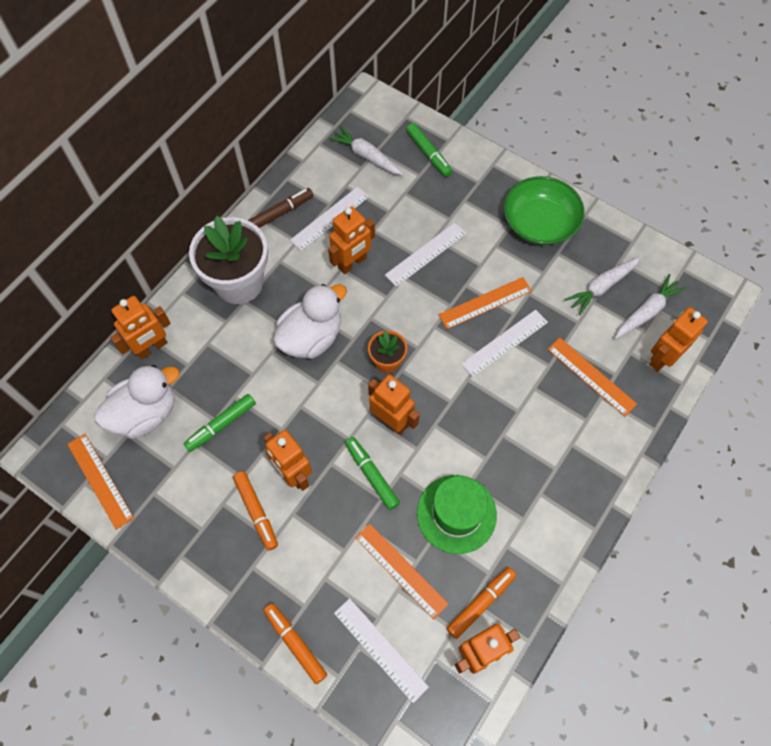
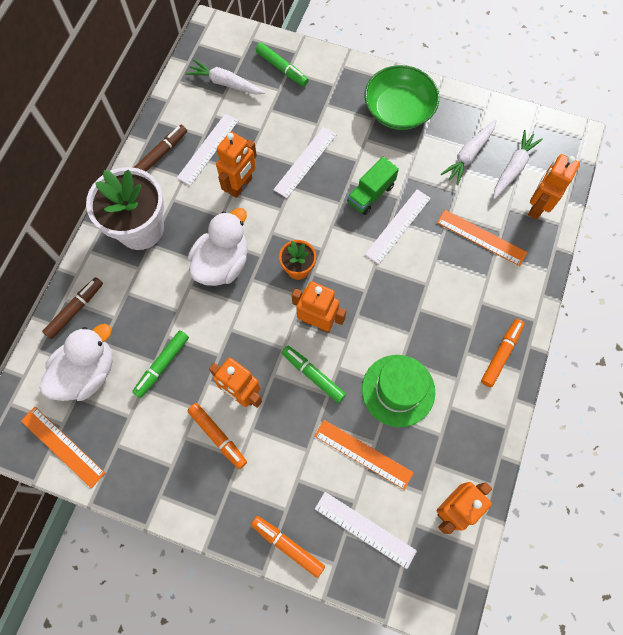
camera: 15 degrees left, 5 degrees up
orange robot [110,296,171,360] -> brown marker [42,277,103,339]
orange ruler [438,277,532,329] -> green truck [347,157,399,215]
orange marker [447,567,516,639] -> orange marker moved to [481,319,525,387]

